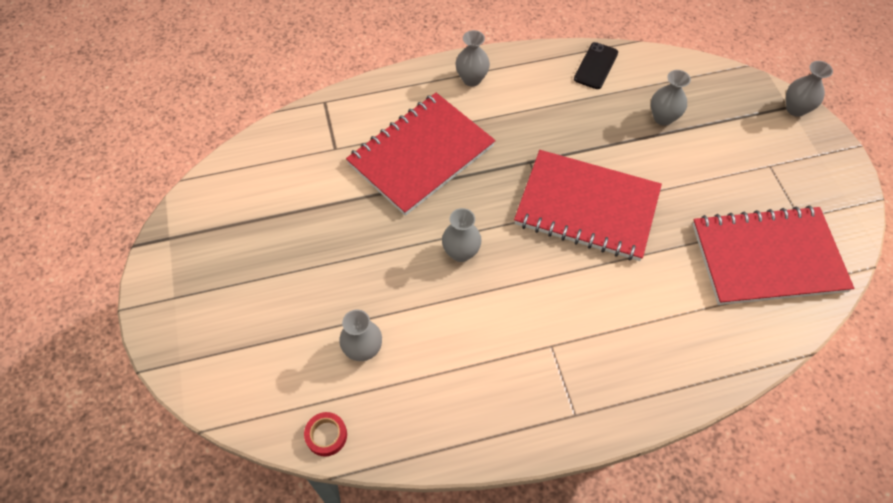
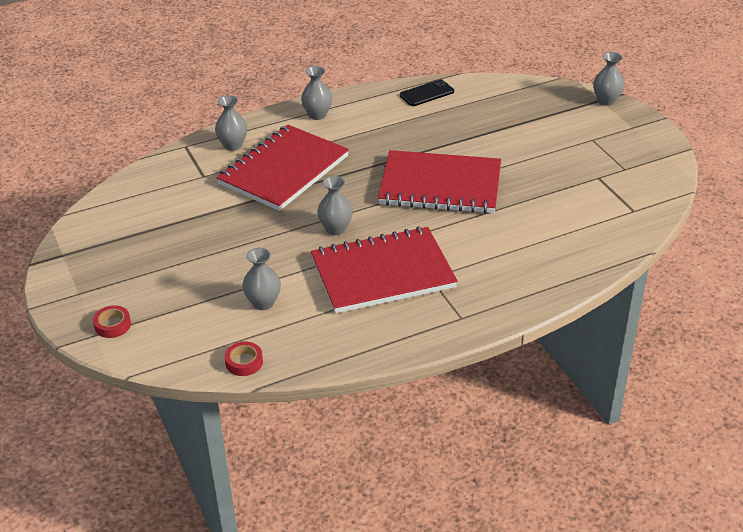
camera: 10 degrees left, 20 degrees down
black phone [574,42,618,89] -> black phone turned 45 degrees clockwise [400,79,454,106]
grey vase [651,70,691,126] -> grey vase moved to [215,95,247,151]
red notebook [692,205,854,305] -> red notebook moved to [311,227,458,314]
none -> red tape [93,305,131,338]

